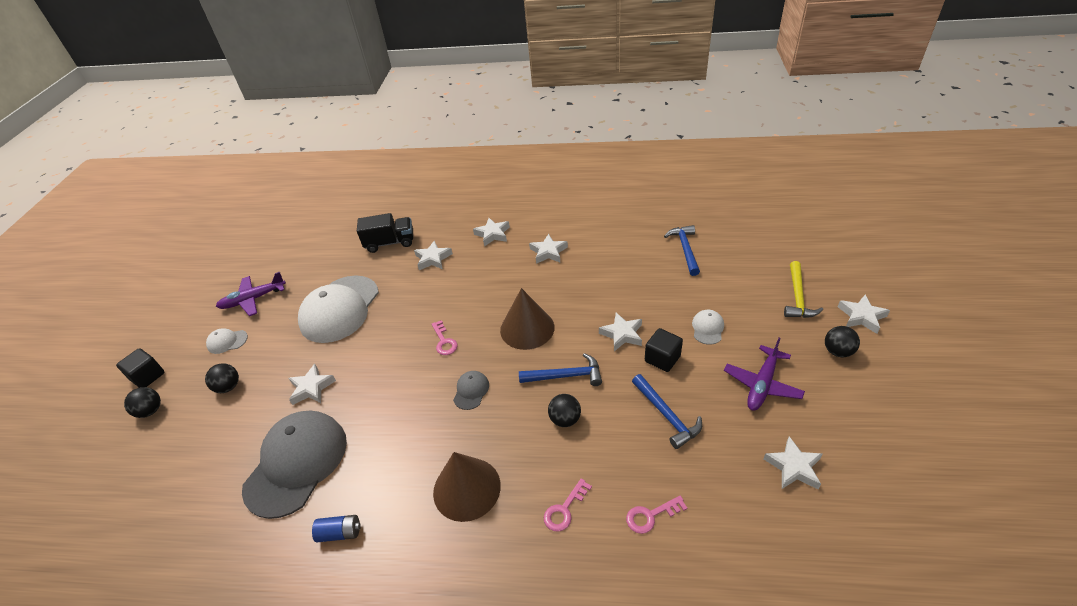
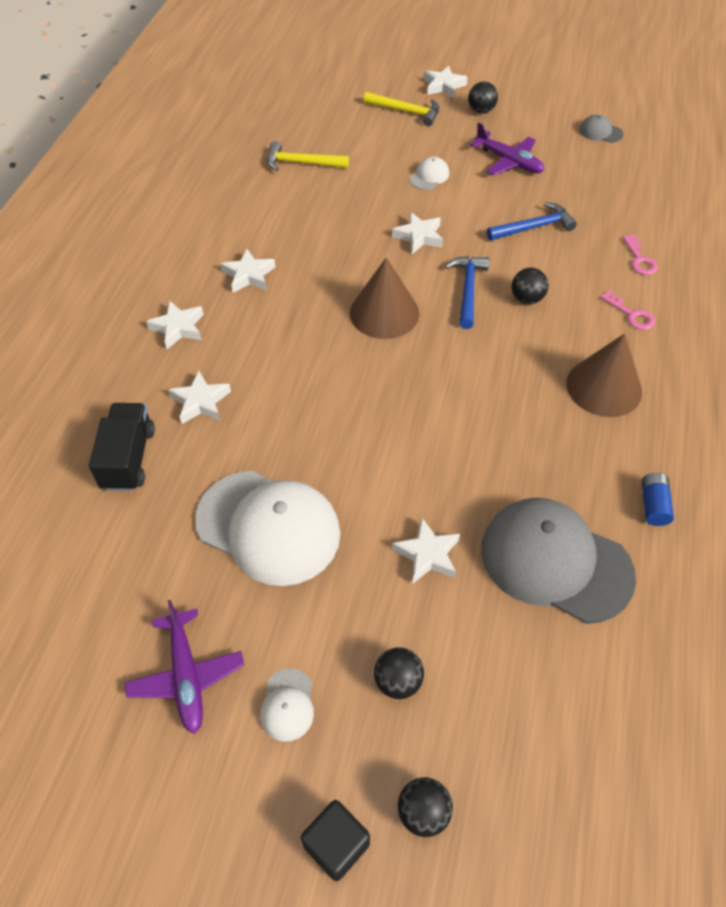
camera: 85 degrees left, 10 degrees up
pink key [432,320,458,355] -> none
grey cap [453,371,489,410] -> grey cap moved to [579,115,623,143]
black cube [645,328,683,372] -> none
blue hammer [664,225,700,276] -> yellow hammer [267,141,349,171]
white cap [692,310,724,345] -> white cap turned 105 degrees clockwise [409,157,449,190]
white star [763,436,823,489] -> none

